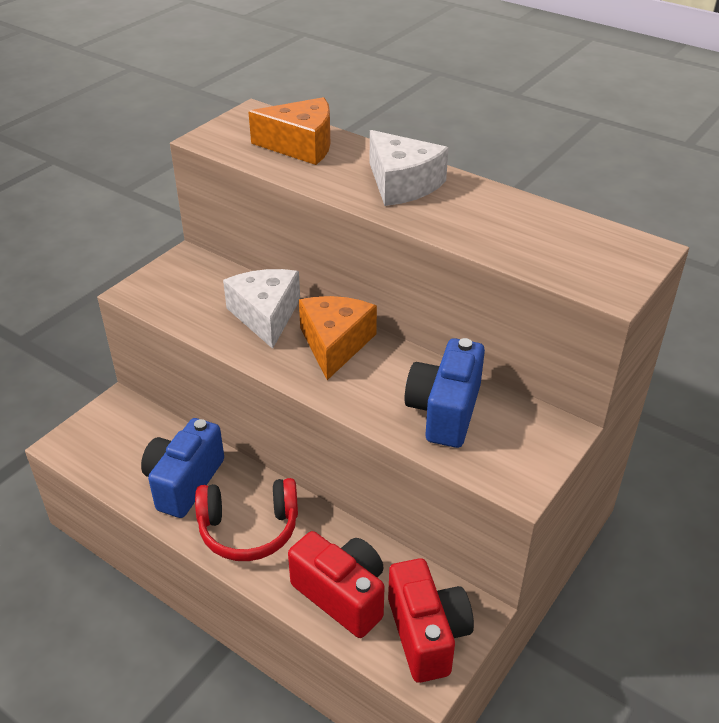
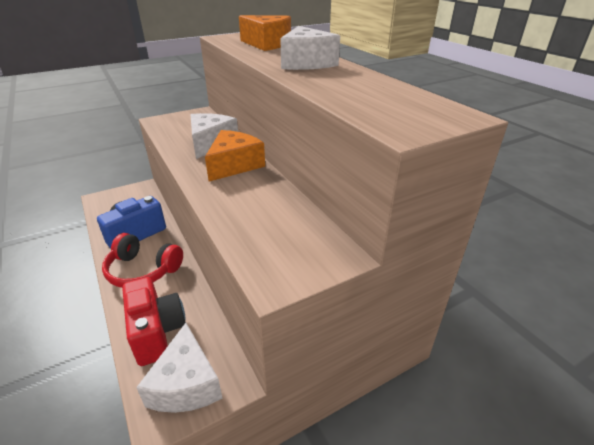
camera: 25 degrees right, 5 degrees down
red camera [388,558,474,683] -> white cheese [136,323,222,413]
blue camera [404,338,485,448] -> none

